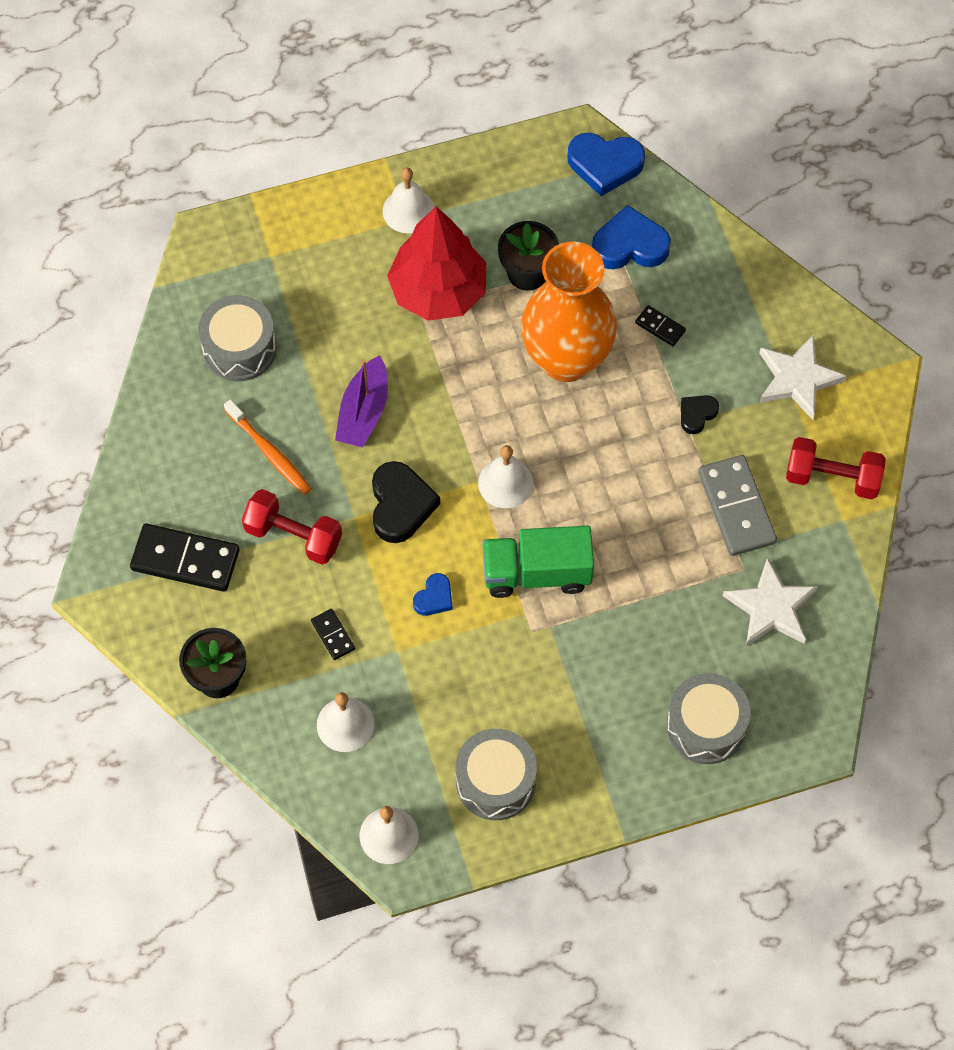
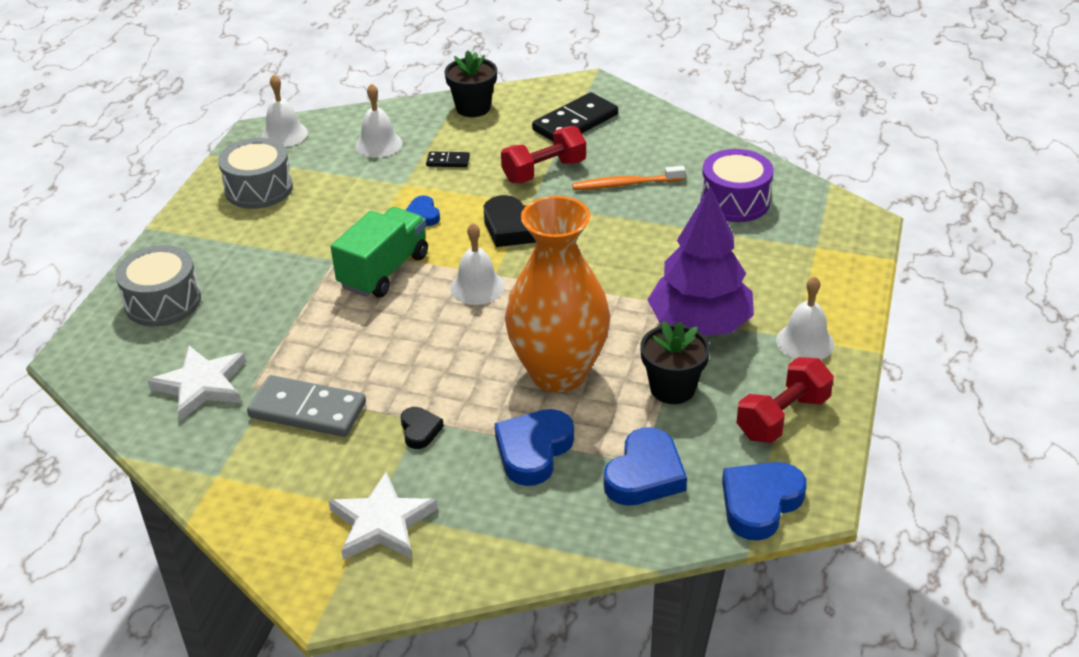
camera: 125 degrees right, 25 degrees down
grey drum [198,295,277,381] -> purple drum [701,149,774,222]
purple boat [335,355,388,448] -> none
red tree [387,207,486,321] -> purple tree [647,186,754,335]
black domino [635,305,686,346] -> blue heart [495,409,574,486]
red dumbbell [786,437,886,499] -> red dumbbell moved to [736,357,834,443]

